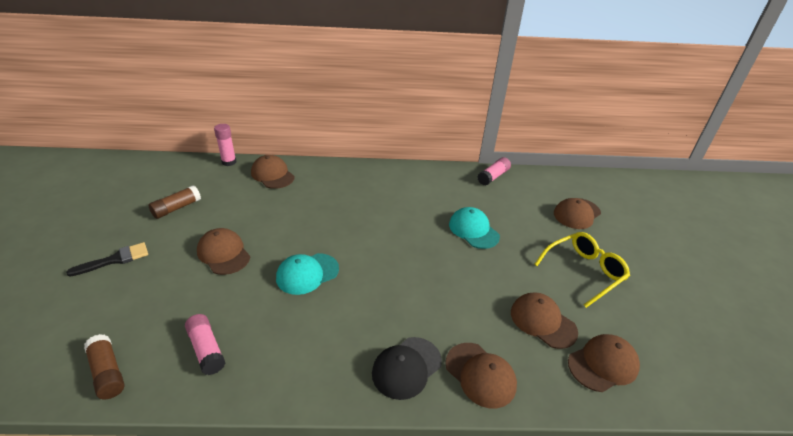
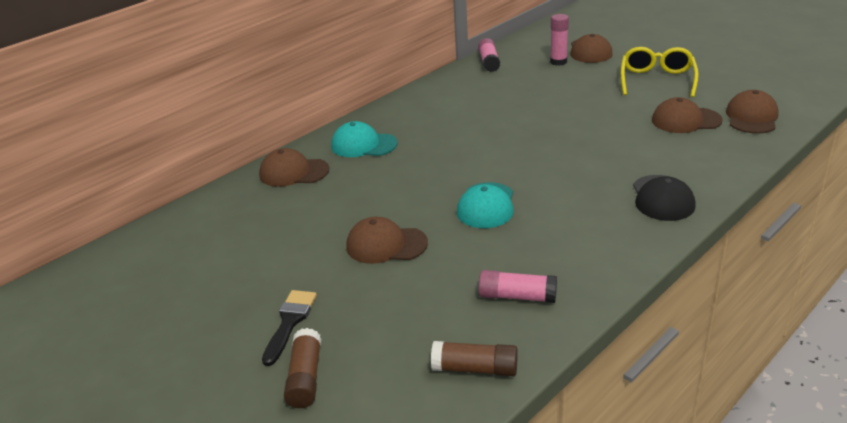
camera: 40 degrees left, 5 degrees down
brown glue stick [148,185,201,219] -> brown glue stick moved to [284,328,321,408]
pink glue stick [214,124,236,166] -> pink glue stick moved to [550,14,569,66]
brown cap [445,343,517,408] -> none
turquoise cap [449,207,500,249] -> turquoise cap moved to [331,121,398,157]

